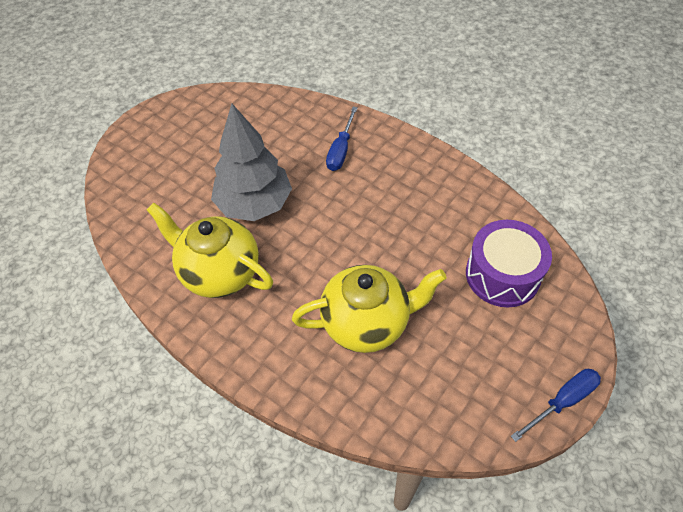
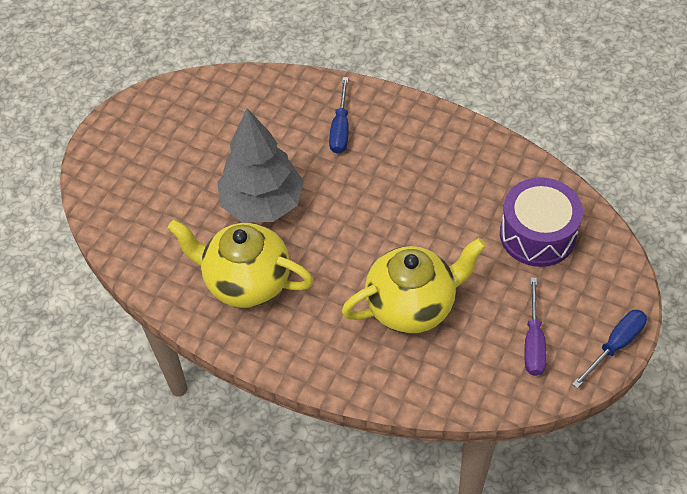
camera: 10 degrees left, 0 degrees up
none -> purple screwdriver [525,277,547,376]

